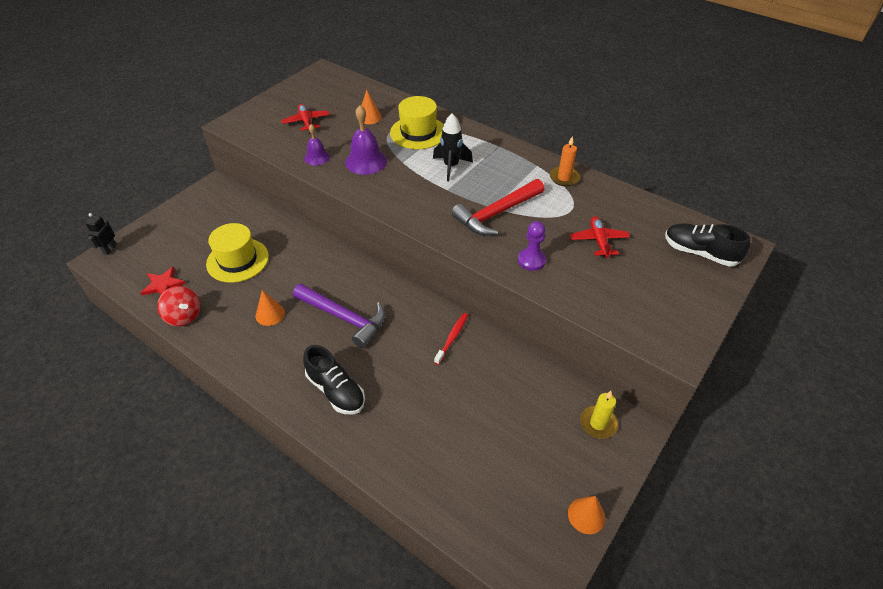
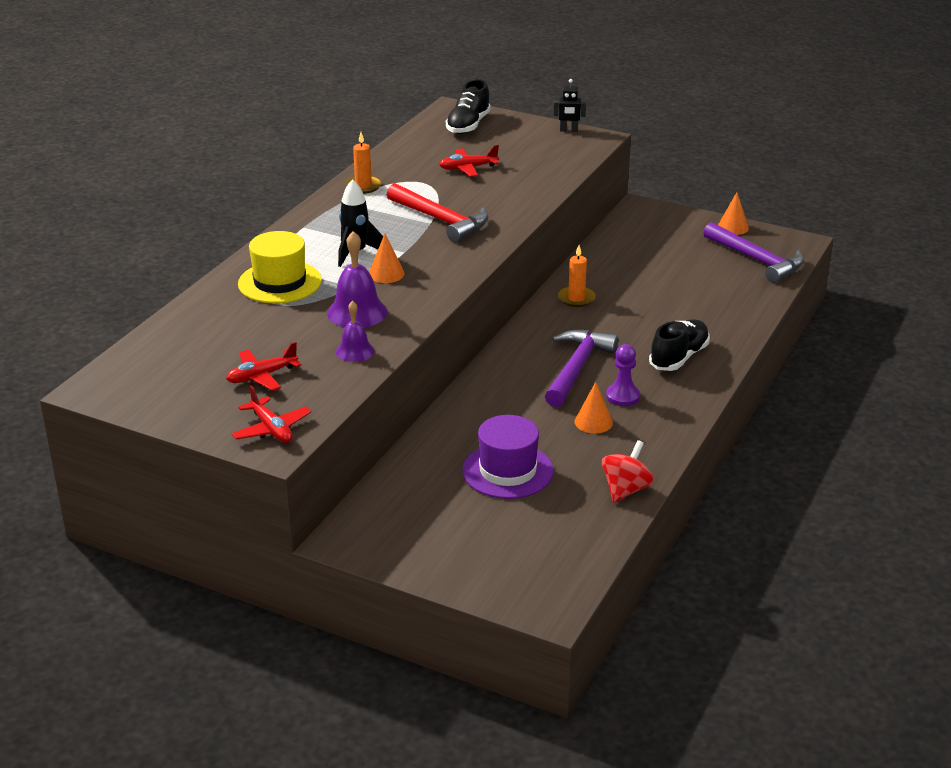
camera: 100 degrees left, 15 degrees down
black robot [85,213,117,255] -> black robot moved to [554,79,586,132]
red star [140,267,186,295] -> none
yellow hat [206,223,269,283] -> purple hat [462,415,554,499]
orange cone [361,90,382,124] -> orange cone moved to [369,234,405,283]
red toothbrush [434,313,468,365] -> orange candle [558,245,596,307]
purple pawn [518,221,546,271] -> purple pawn moved to [606,344,640,406]
yellow candle [580,391,618,439] -> none
none -> red plane [231,386,311,443]
none -> purple hammer [703,222,804,283]

